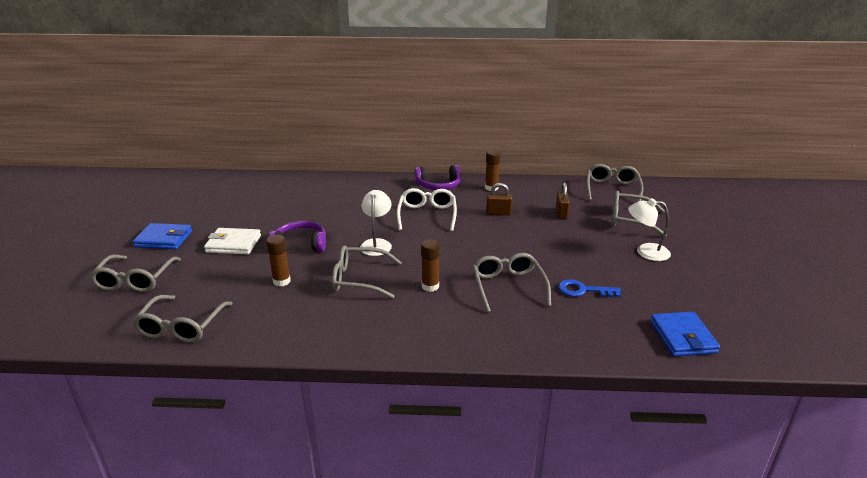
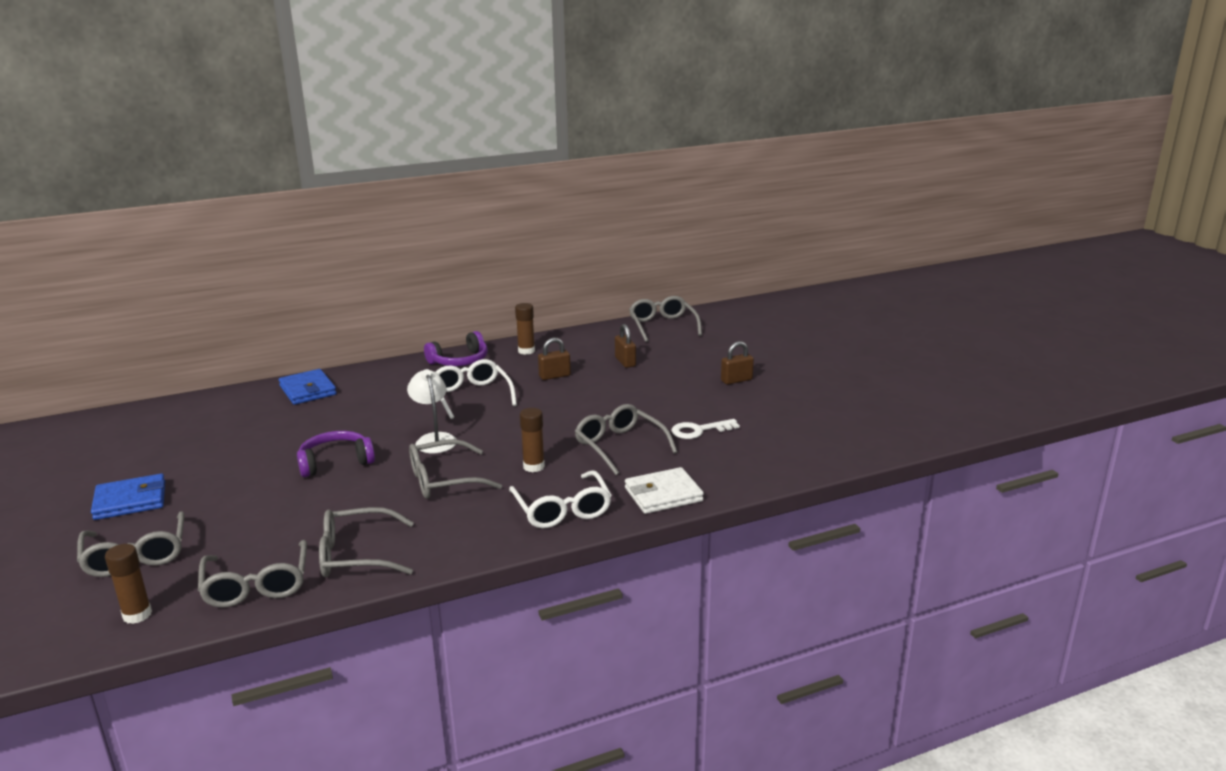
camera: 25 degrees left, 5 degrees down
white wallet [204,228,261,254] -> white wallet moved to [625,467,704,514]
brown glue stick [266,235,291,286] -> brown glue stick moved to [105,544,152,624]
blue key [558,279,621,297] -> white key [671,419,740,439]
grey glasses [612,191,667,236] -> grey glasses moved to [319,507,414,577]
white lamp [628,198,671,261] -> brown padlock [721,341,754,385]
blue wallet [650,312,720,356] -> blue wallet moved to [279,369,337,405]
none -> white glasses [509,470,612,528]

